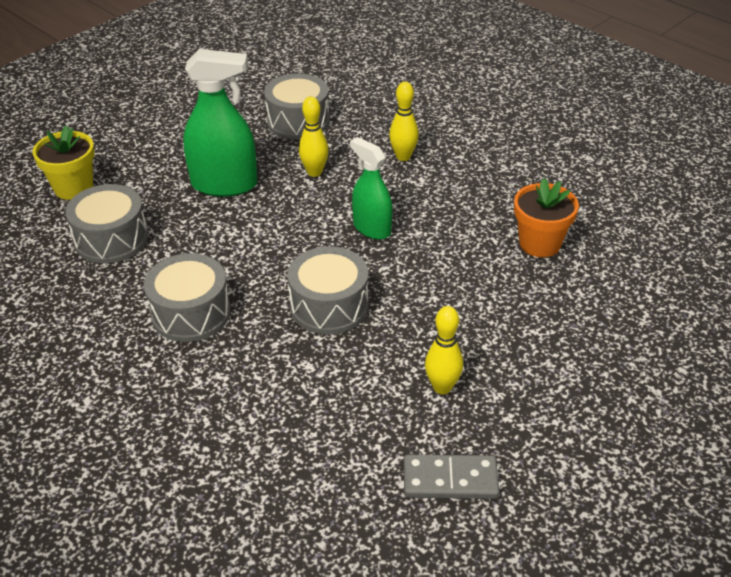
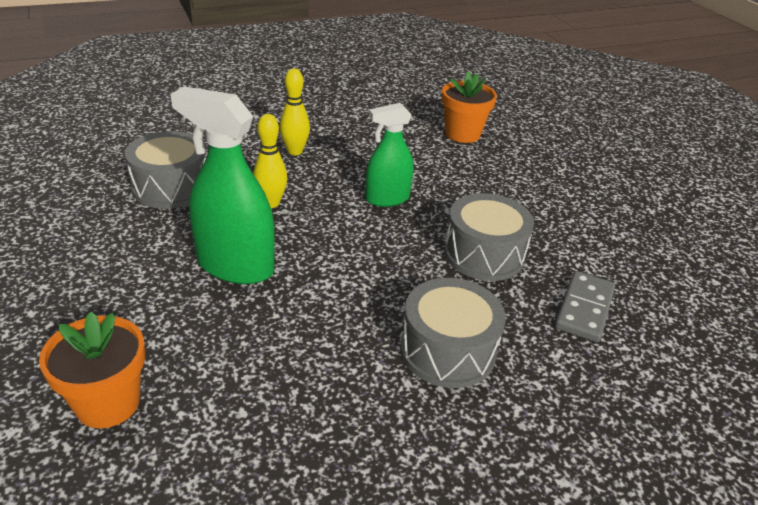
camera: 70 degrees left, 5 degrees down
yellow flower pot [32,126,95,200] -> orange flower pot [39,312,145,428]
grey drum [65,184,148,264] -> none
green spray bottle [183,49,257,197] -> green spray bottle turned 90 degrees counterclockwise [171,86,275,284]
grey domino [404,455,499,499] -> grey domino moved to [555,271,615,342]
yellow bowling pin [425,306,463,394] -> none

